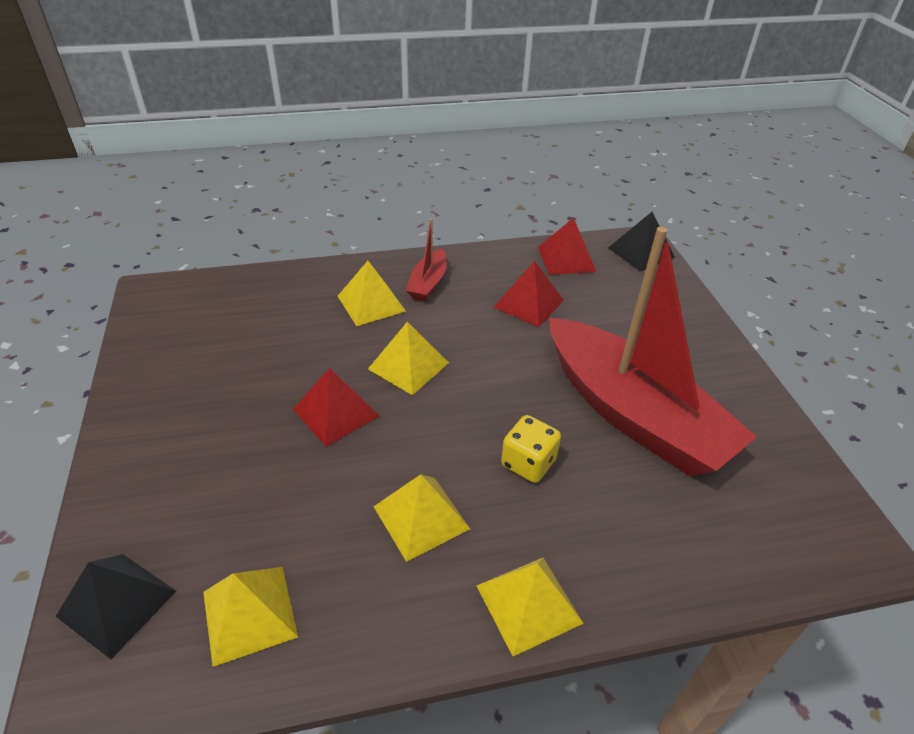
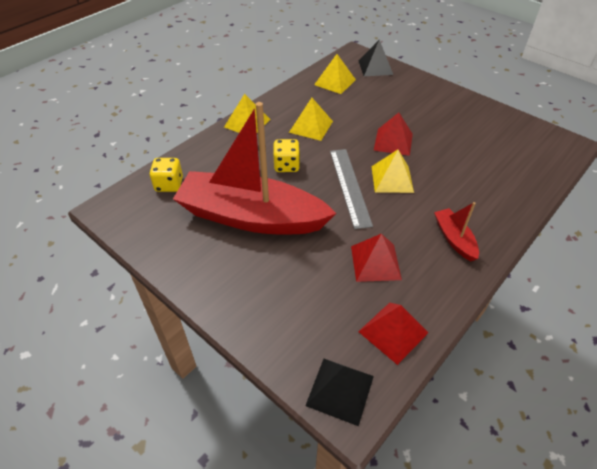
camera: 145 degrees right, 5 degrees up
yellow pyramid [338,261,406,326] -> none
none -> yellow dice [149,158,183,192]
none -> grey ruler [330,149,373,229]

